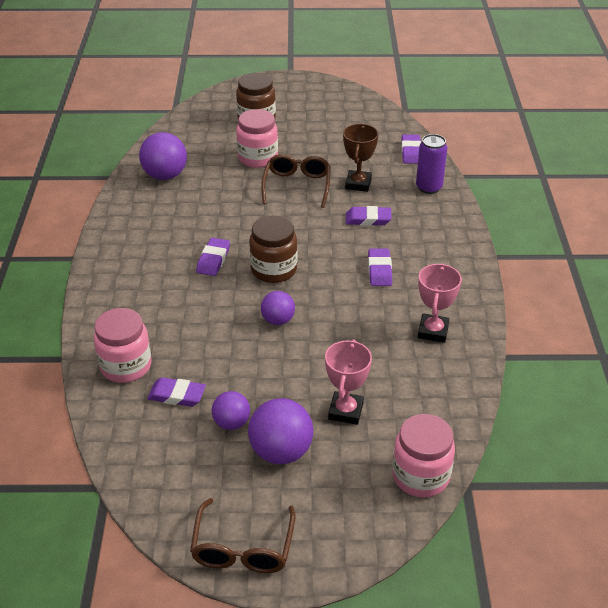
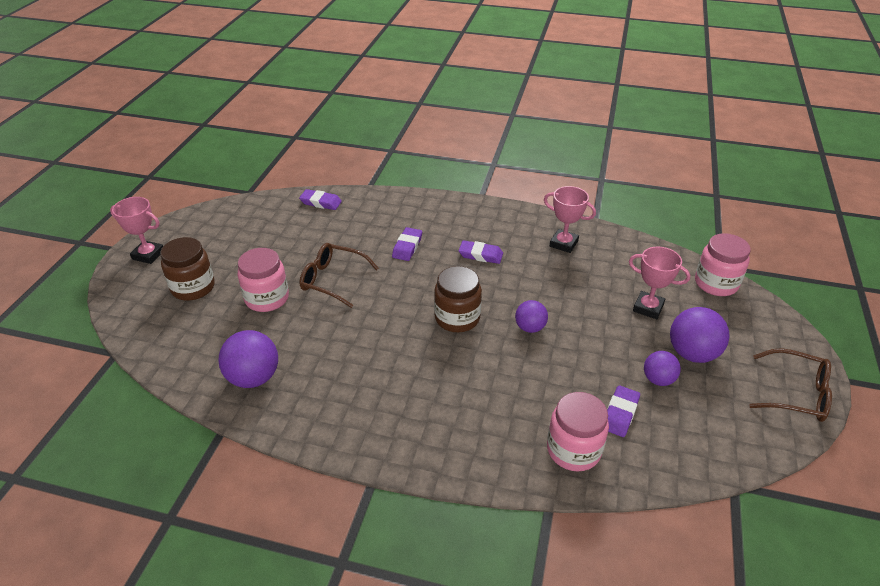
camera: 75 degrees left, 0 degrees up
purple eraser [196,238,230,276] -> none
brown trophy [343,124,379,192] -> none
purple can [416,134,447,194] -> none
none -> pink trophy [110,197,163,264]

